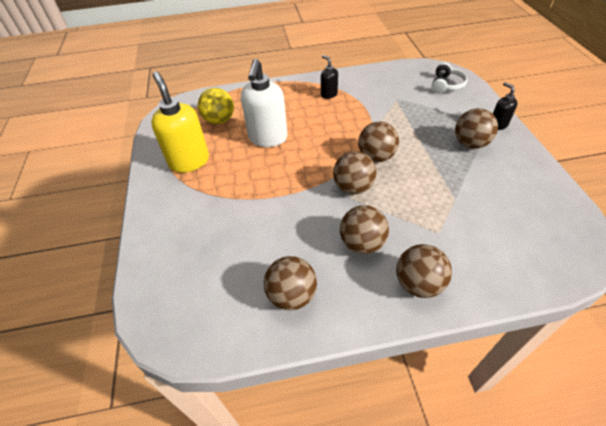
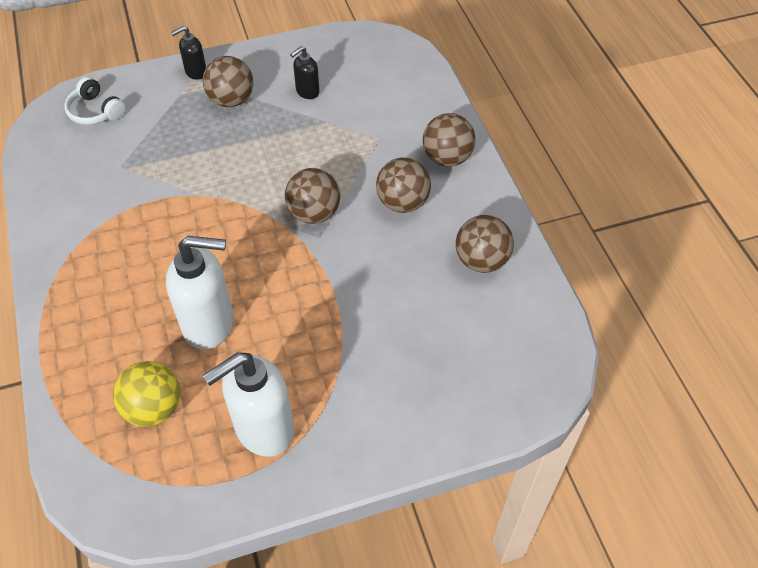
camera: 100 degrees left, 5 degrees up
yellow soap dispenser [151,72,209,173] -> white soap dispenser [203,353,294,457]
black soap dispenser [321,55,338,99] -> black soap dispenser moved to [290,46,319,99]
brown ball [358,122,399,162] -> none
white headphones [432,63,468,94] -> white headphones turned 150 degrees counterclockwise [64,77,126,125]

